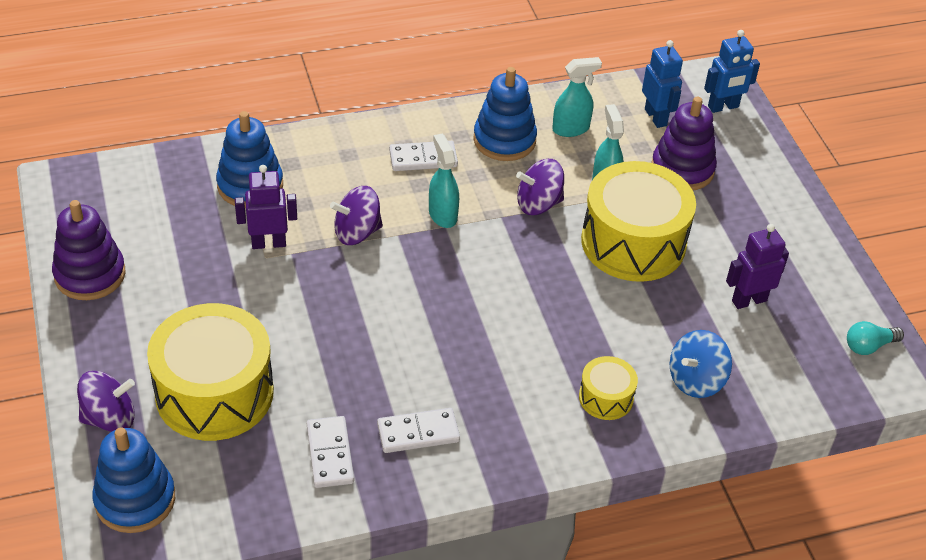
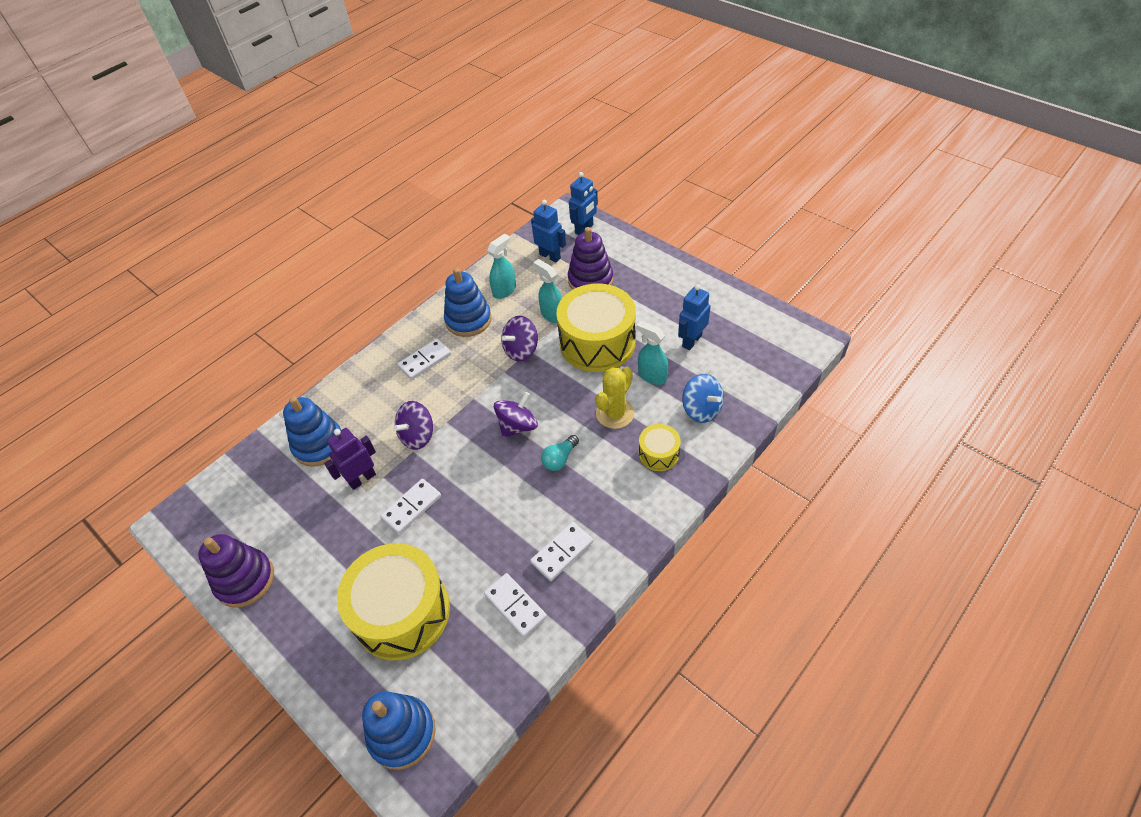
camera: 25 degrees left, 5 degrees up
purple spinning top [77,371,135,432] -> purple spinning top moved to [494,392,538,438]
turquoise spray bottle [429,133,459,228] -> turquoise spray bottle moved to [636,321,668,385]
blue spinning top [670,330,732,398] -> blue spinning top turned 60 degrees counterclockwise [682,374,724,423]
purple robot [726,224,789,309] -> blue robot [678,284,711,350]
turquoise light bulb [847,321,904,355] -> turquoise light bulb moved to [541,435,579,471]
none -> white domino [380,479,441,534]
none -> yellow cactus [596,367,634,429]

